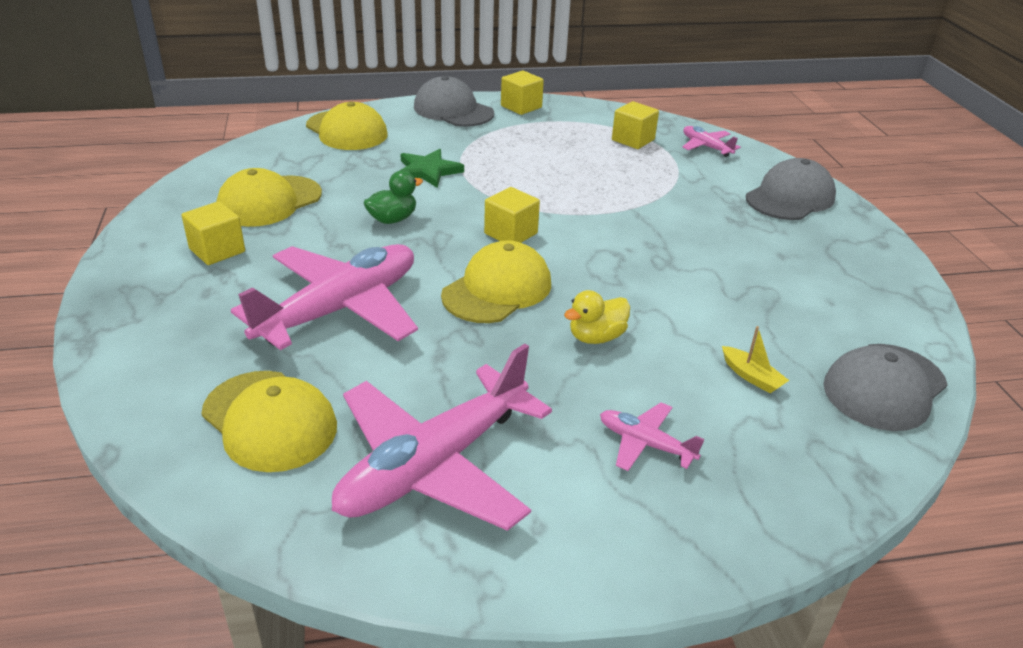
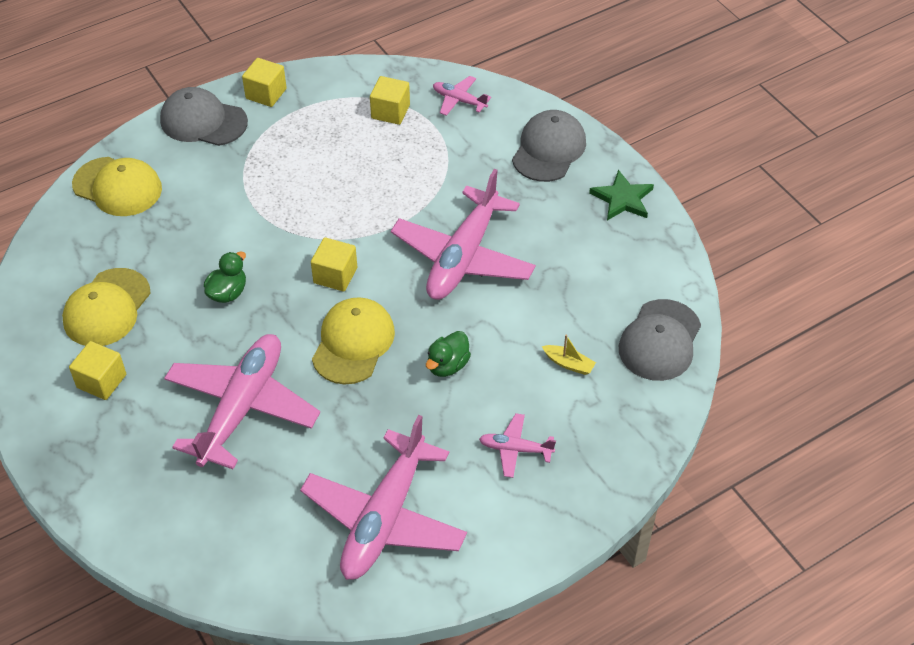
camera: 20 degrees left, 15 degrees up
yellow cap [201,371,337,472] -> none
green star [399,149,464,188] -> green star moved to [589,170,654,220]
yellow duck [564,290,630,344] -> green duck [426,331,471,377]
none -> pink plane [391,169,536,300]

